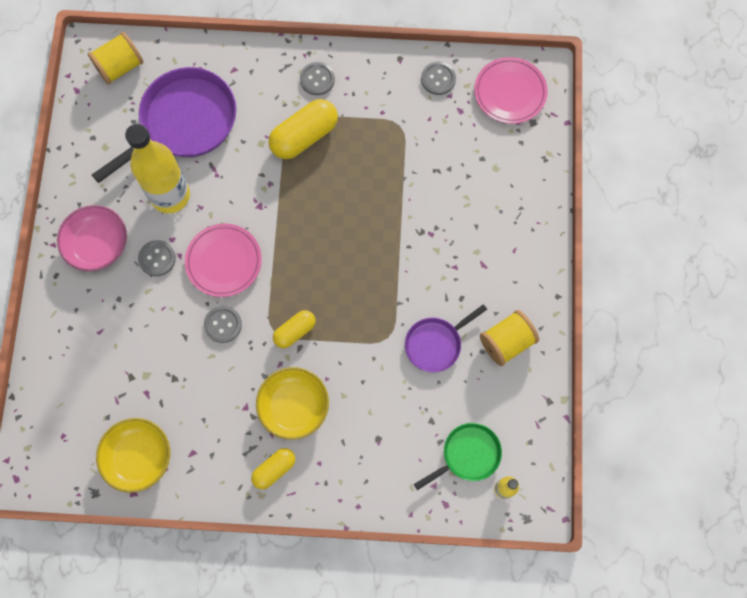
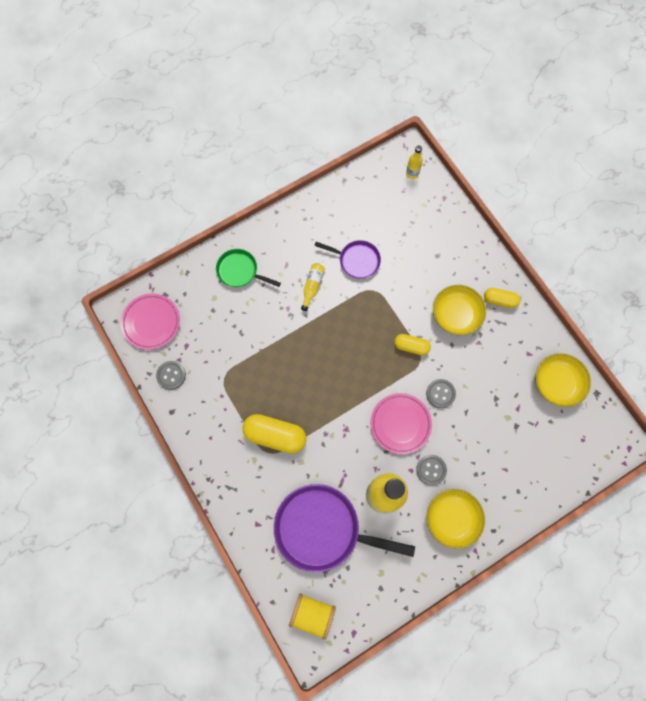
camera: 125 degrees left, 0 degrees up
pink bowl [57,205,127,271] -> yellow bowl [427,489,485,549]
grey button [300,62,335,95] -> none
green pan [414,423,502,490] -> green pan moved to [216,249,281,287]
yellow spool [480,310,539,366] -> none
none -> yellow bottle [301,263,325,311]

